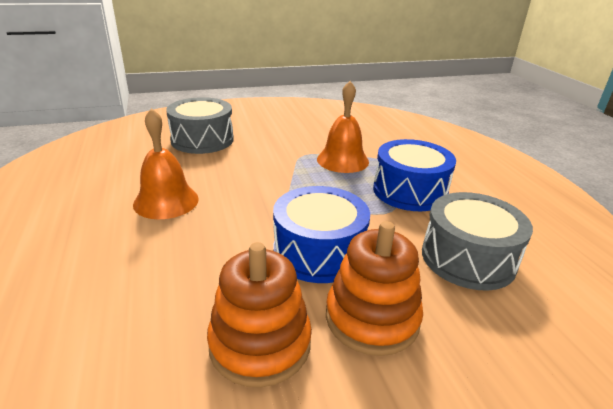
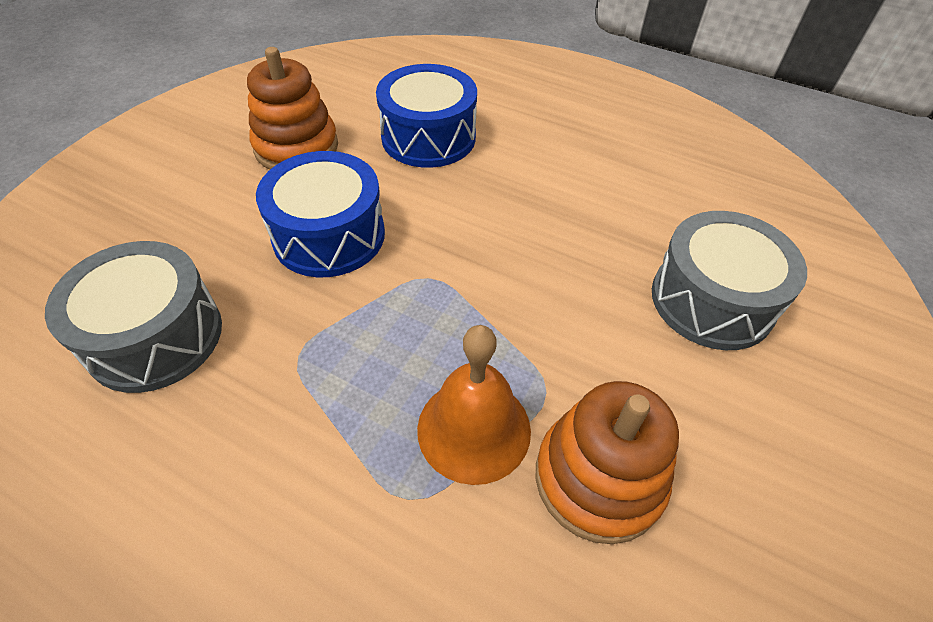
camera: 135 degrees right, 20 degrees up
orange bell [133,108,199,219] -> none
orange stacking toy [326,221,423,356] -> orange stacking toy moved to [536,381,679,544]
blue drum [373,139,456,211] -> blue drum moved to [376,64,477,168]

